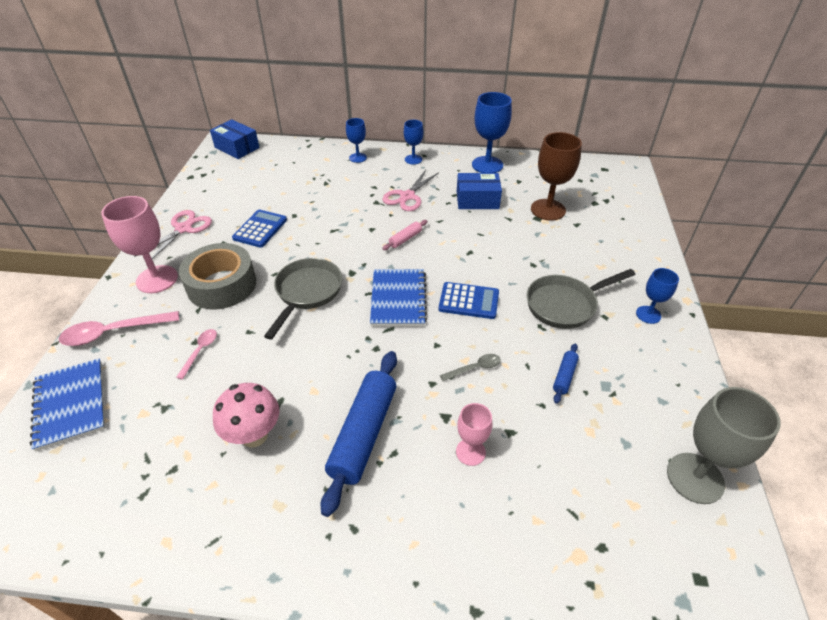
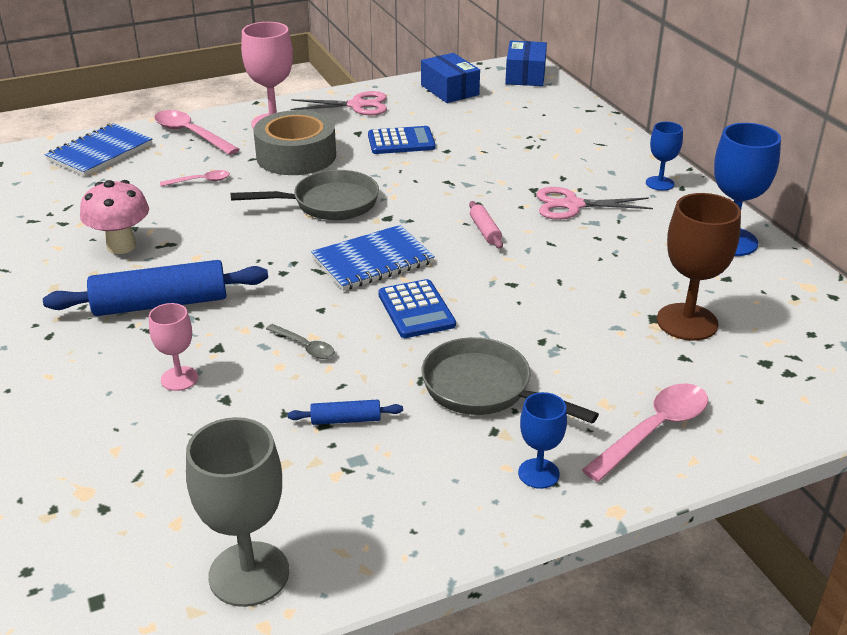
camera: 60 degrees right, 10 degrees down
blue goblet [346,118,367,163] -> none
pink rolling pin [382,220,428,250] -> pink rolling pin turned 60 degrees clockwise [469,201,503,249]
blue box [457,173,502,209] -> blue box moved to [421,53,480,103]
none -> pink spoon [582,383,708,482]

